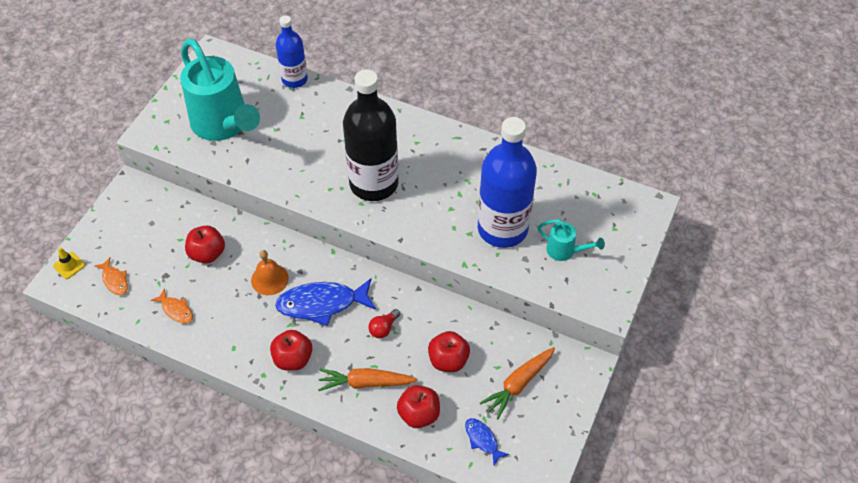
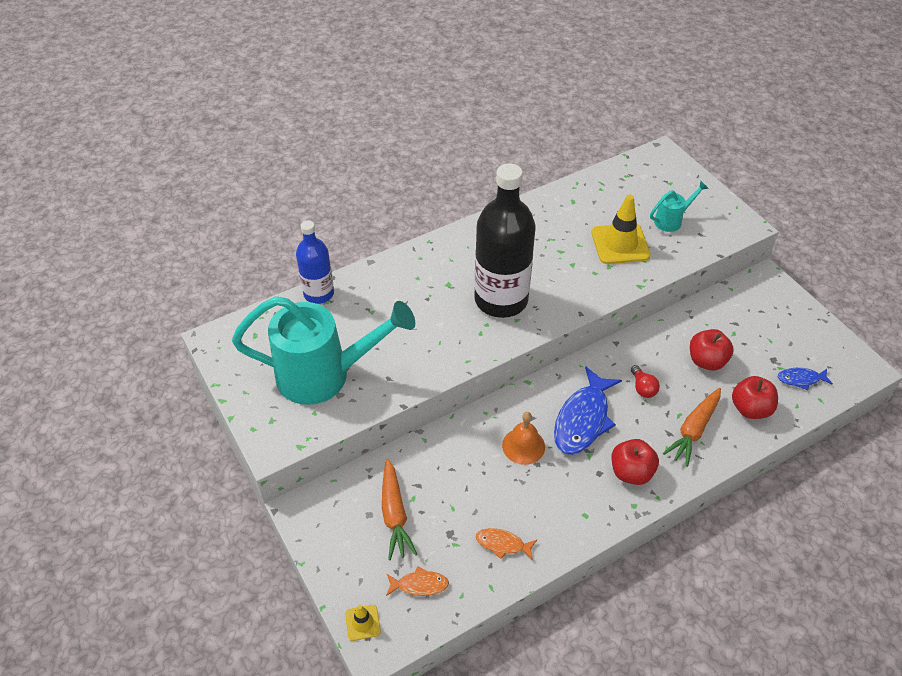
camera: 55 degrees left, 5 degrees down
orange fish [151,288,193,324] -> orange fish turned 150 degrees counterclockwise [476,528,537,560]
red apple [185,226,225,264] -> none
blue bottle [478,117,537,248] -> yellow traffic cone [592,195,651,264]
orange carrot [480,347,555,419] -> orange carrot moved to [382,459,418,560]

